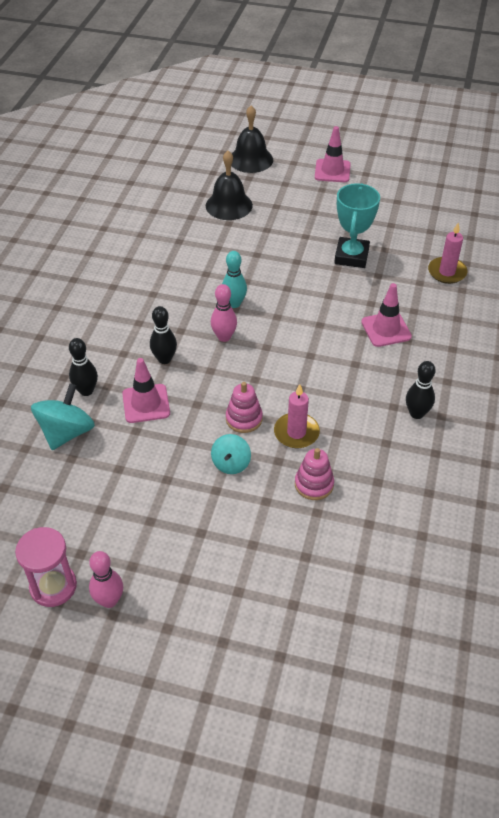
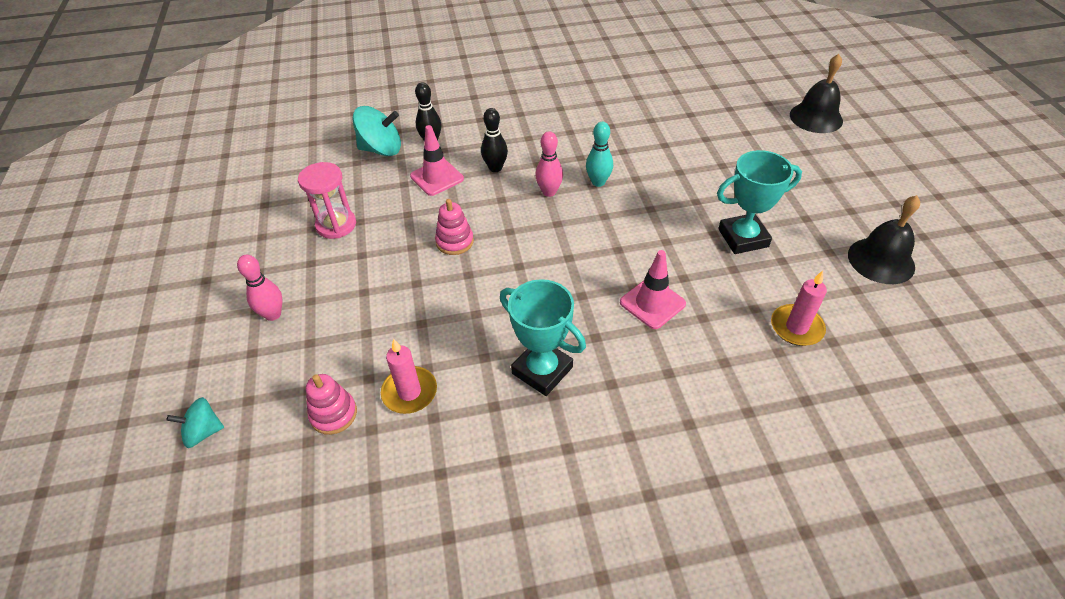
camera: 65 degrees right, 0 degrees up
pink hourglass [15,527,77,607] -> pink hourglass moved to [298,162,356,239]
pink bowling pin [89,551,123,608] -> pink bowling pin moved to [237,255,283,321]
black bell [206,151,253,220] -> black bell moved to [848,195,920,284]
turquoise spinning top [211,434,251,474] -> turquoise spinning top moved to [166,397,224,448]
pink candle [274,384,320,448] -> pink candle moved to [381,338,437,414]
pink stacking toy [295,448,334,500] -> pink stacking toy moved to [306,374,357,435]
pink traffic cone [315,126,351,182] -> none
black bowling pin [406,361,436,419] -> turquoise trophy [500,279,586,396]

